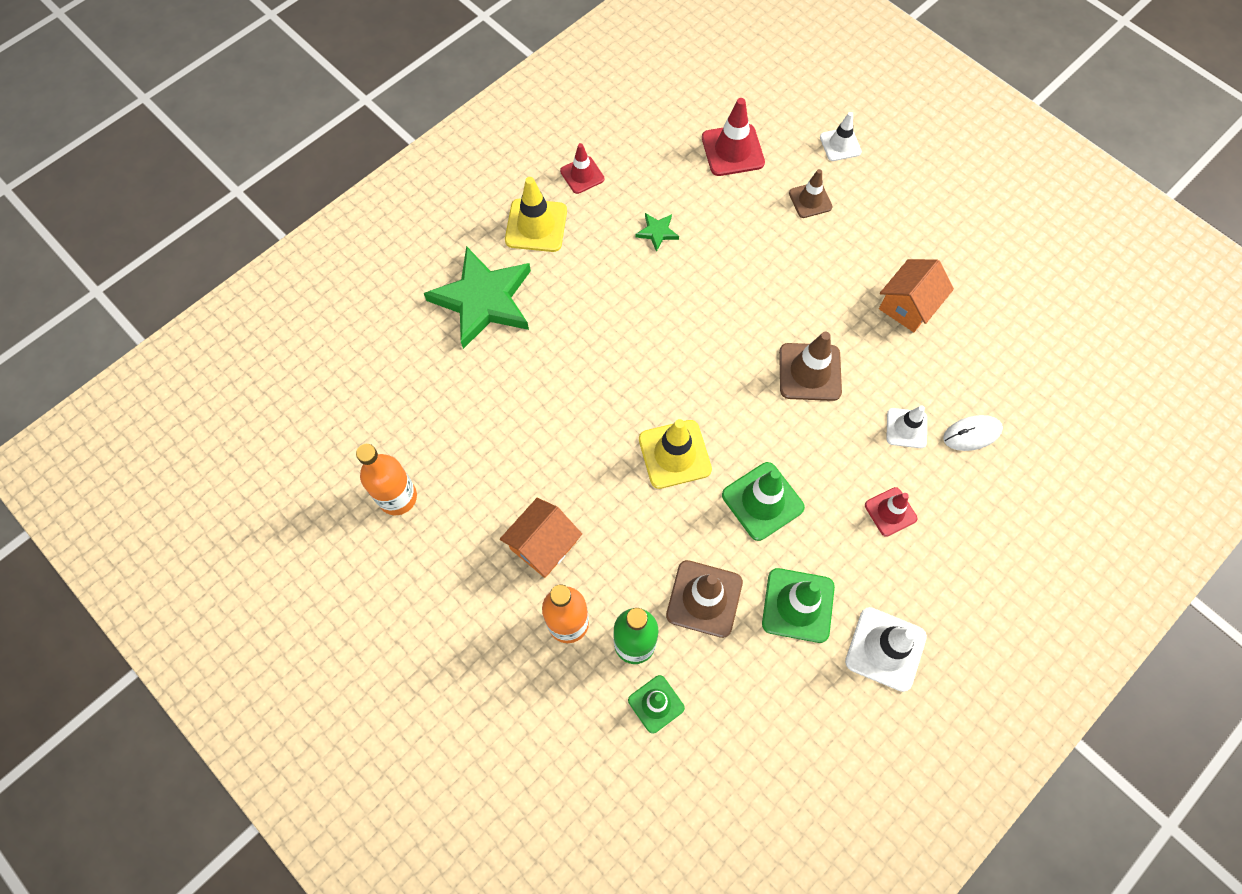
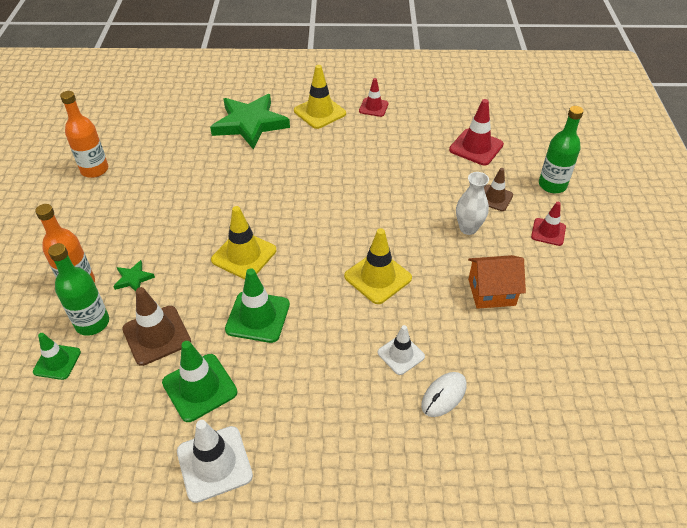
camera: 45 degrees right, 20 degrees down
orange house [500,498,582,578] -> none
green star [635,213,679,252] -> green star moved to [113,260,155,292]
brown traffic cone [779,332,842,401] -> yellow traffic cone [344,228,412,304]
white traffic cone [820,112,862,161] -> green bottle [539,106,584,193]
red traffic cone [865,487,917,537] -> red traffic cone moved to [531,202,566,246]
white mouse [943,415,1003,451] -> white mouse turned 75 degrees counterclockwise [421,372,467,417]
none -> white vase [456,172,489,235]

